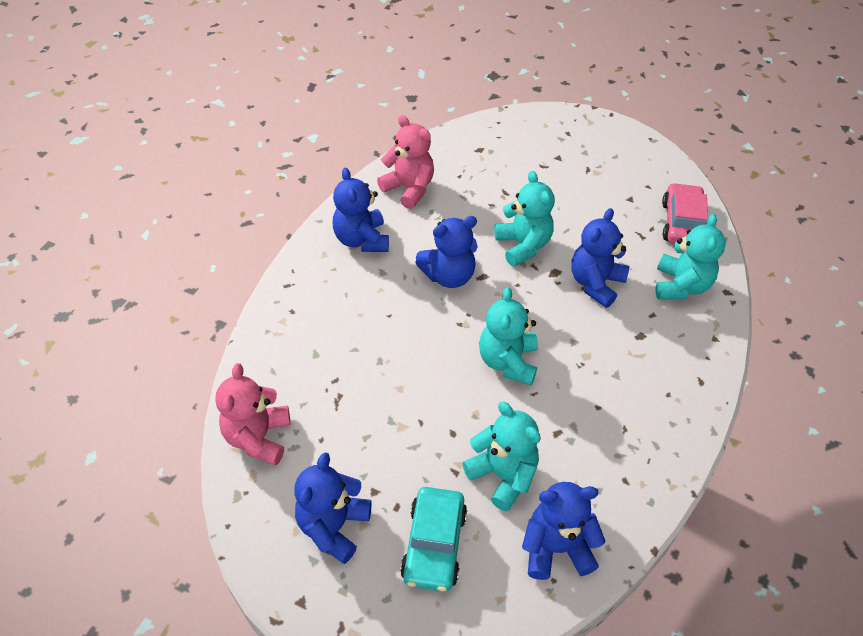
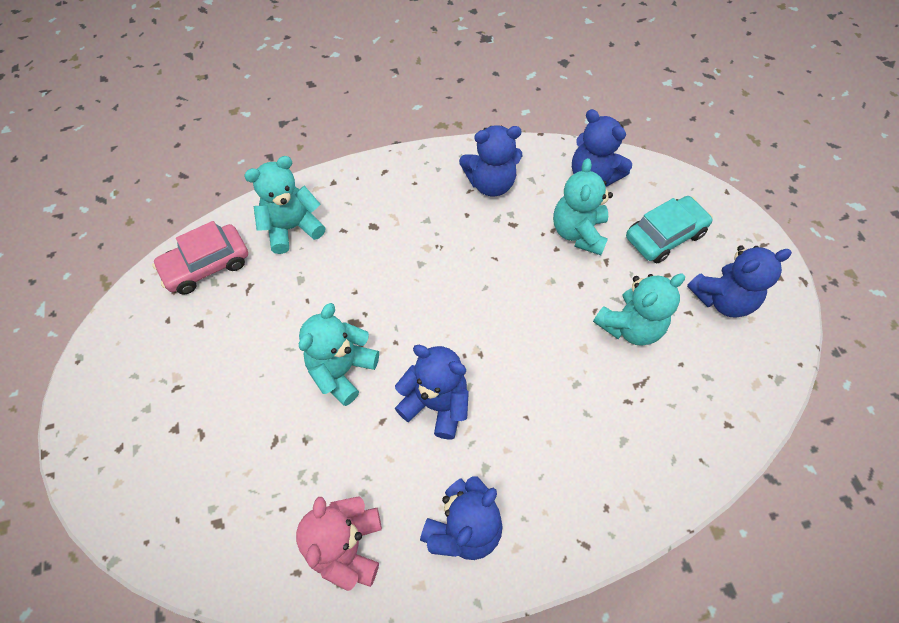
camera: 130 degrees left, 10 degrees up
pink teddy bear [215,363,290,465] -> none
turquoise teddy bear [479,287,538,385] -> turquoise teddy bear moved to [593,274,685,346]
blue teddy bear [571,208,629,308] -> blue teddy bear moved to [459,125,522,196]

